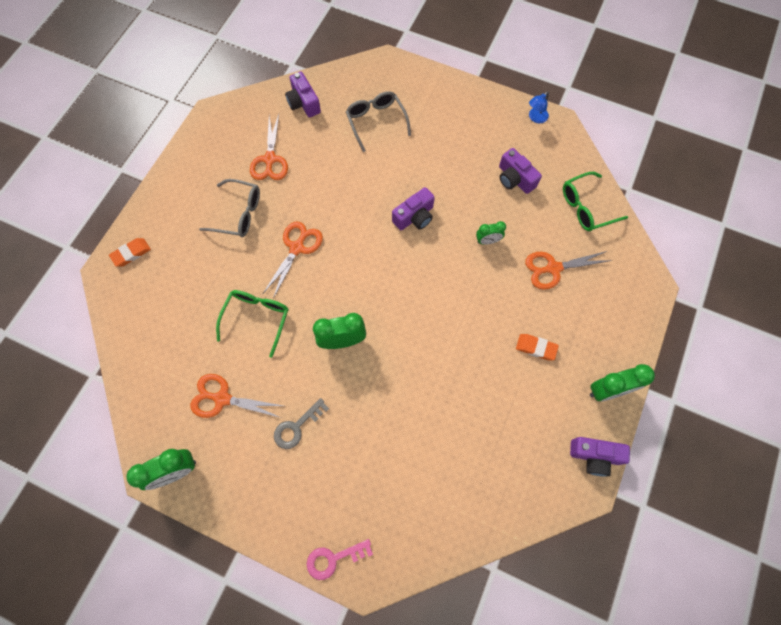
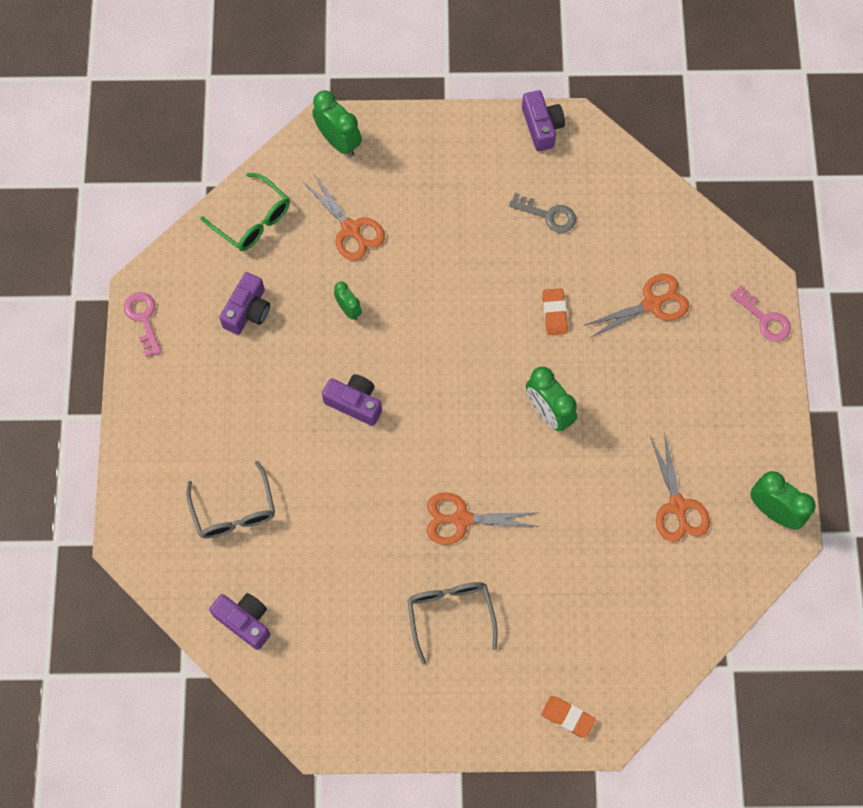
camera: 115 degrees left, 0 degrees up
green glasses [216,290,288,358] -> none
orange scissors [250,114,288,180] -> orange scissors moved to [583,274,689,338]
grey key [274,398,329,449] -> grey key moved to [509,193,576,233]
purple camera [285,71,321,118] -> purple camera turned 90 degrees counterclockwise [209,593,270,650]
grey glasses [346,91,411,152] -> grey glasses turned 60 degrees counterclockwise [186,461,275,539]
orange eraser [516,334,559,360] -> orange eraser moved to [542,288,568,335]
blue lamp [529,91,549,123] -> pink key [124,292,161,357]
green clock [590,364,655,401] -> green clock moved to [312,90,362,157]

